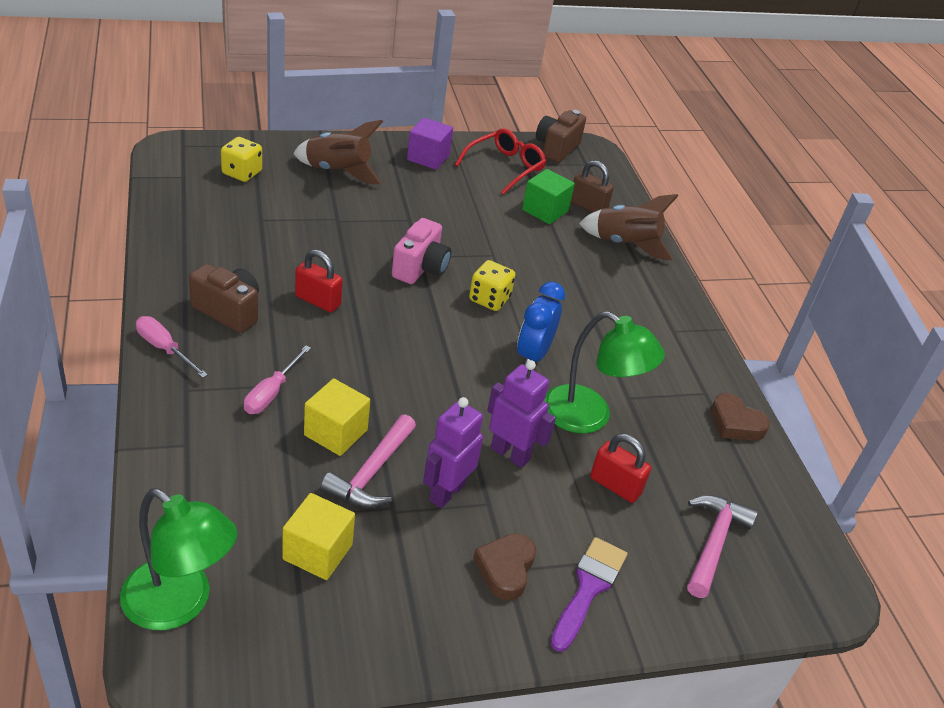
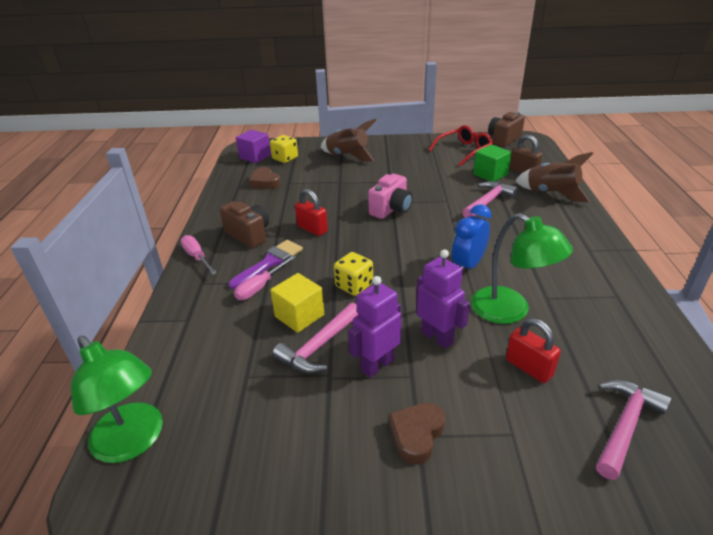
camera: 20 degrees right, 5 degrees down
yellow cube [282,493,355,580] -> none
purple cube [407,117,453,170] -> purple cube moved to [236,130,271,163]
yellow dice [469,260,515,311] -> yellow dice moved to [334,252,373,296]
purple brush [550,537,627,652] -> purple brush moved to [229,240,303,289]
brown heart [711,393,770,441] -> brown heart moved to [249,167,281,189]
none -> pink hammer [462,181,518,218]

